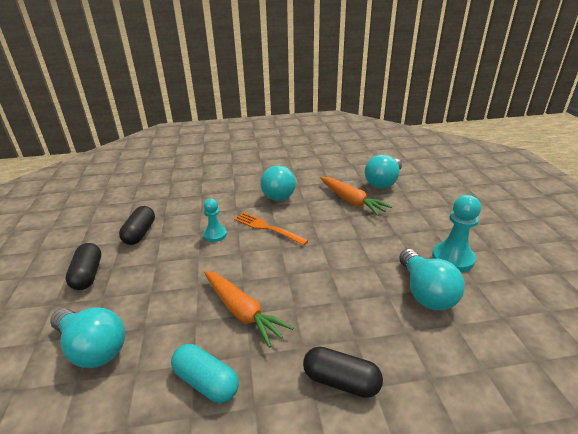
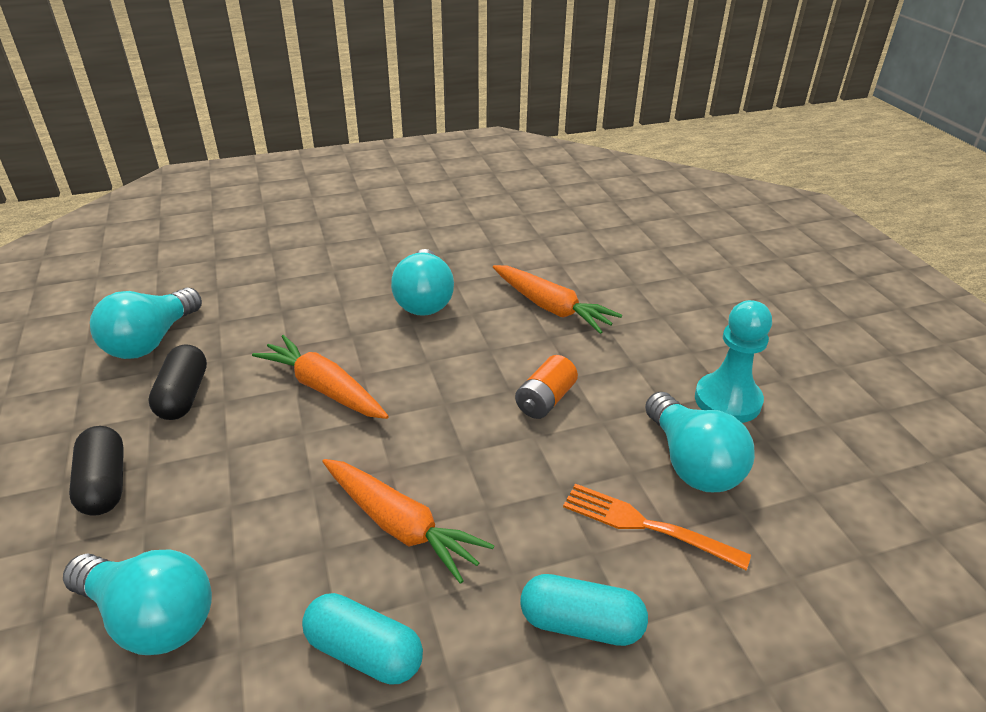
camera: 10 degrees left, 5 degrees up
turquoise pawn [203,199,227,242] -> orange carrot [252,335,389,419]
orange fork [234,212,309,246] -> orange fork moved to [563,483,751,570]
black capsule [303,347,383,398] -> turquoise capsule [520,574,648,646]
turquoise light bulb [365,154,402,189] -> turquoise light bulb moved to [90,287,202,359]
none -> orange battery [515,355,578,419]

